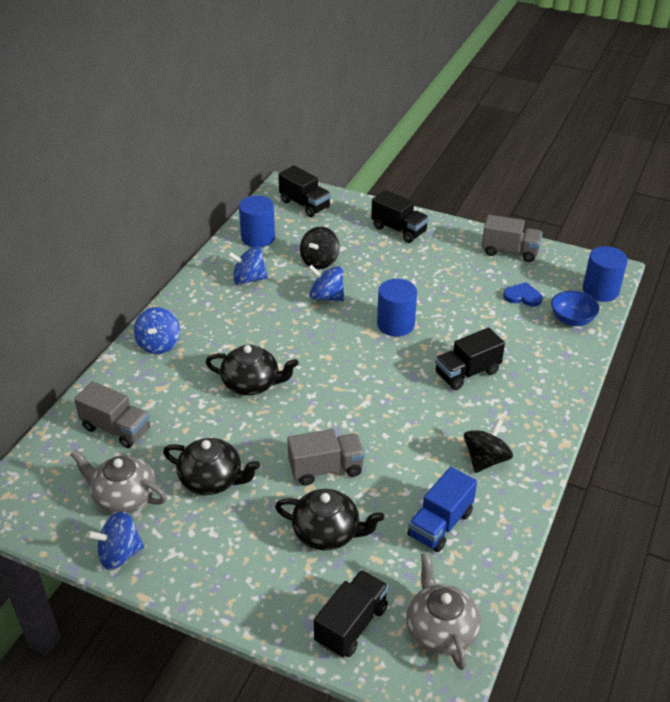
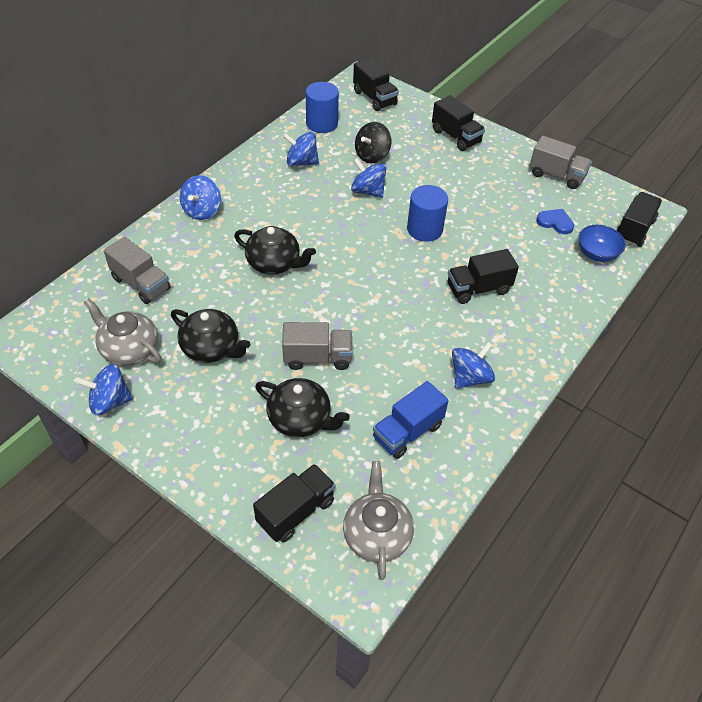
camera: 10 degrees right, 10 degrees up
black spinning top [464,419,513,473] -> blue spinning top [452,342,495,389]
blue cylinder [583,246,627,302] -> black truck [616,192,662,247]

